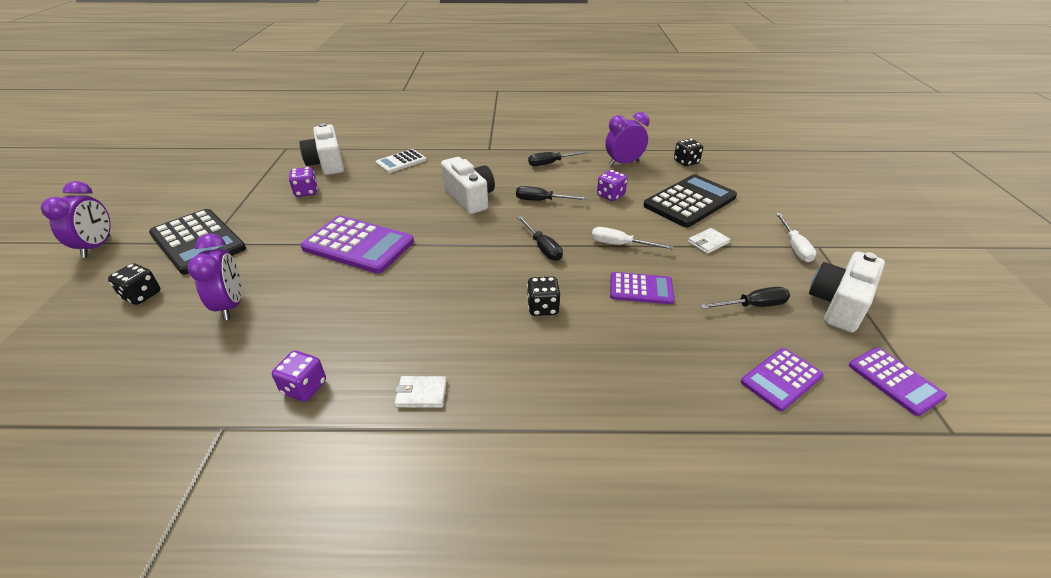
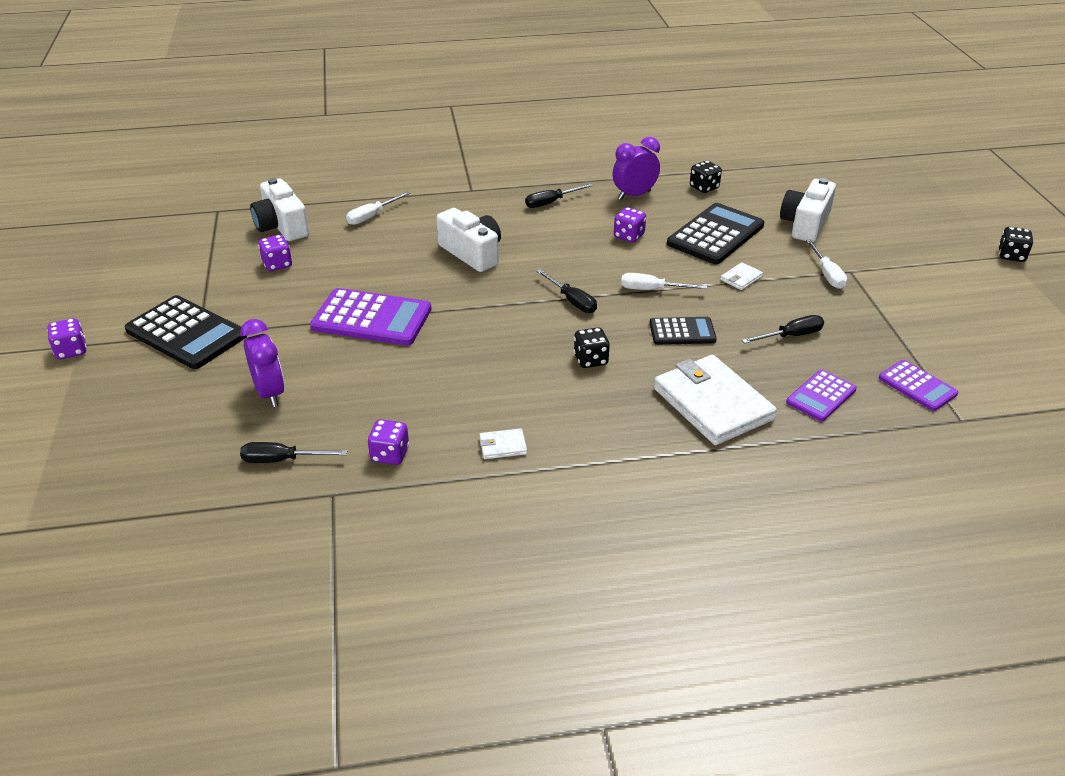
camera: 10 degrees left, 0 degrees up
purple clock [41,181,111,258] -> purple dice [47,318,87,359]
black dice [108,263,160,305] -> black dice moved to [998,227,1033,262]
white calculator [375,149,427,173] -> white screwdriver [346,192,410,225]
black screwdriver [516,186,588,201] -> black screwdriver moved to [240,442,347,463]
purple calculator [610,272,674,304] -> black calculator [649,317,717,345]
white camera [809,251,885,332] -> white camera moved to [780,178,836,242]
none -> white wallet [654,355,777,445]

